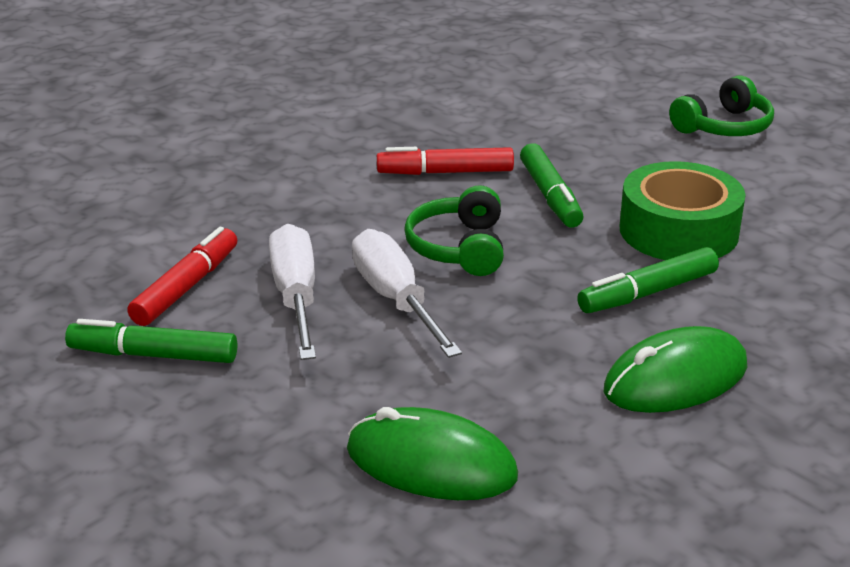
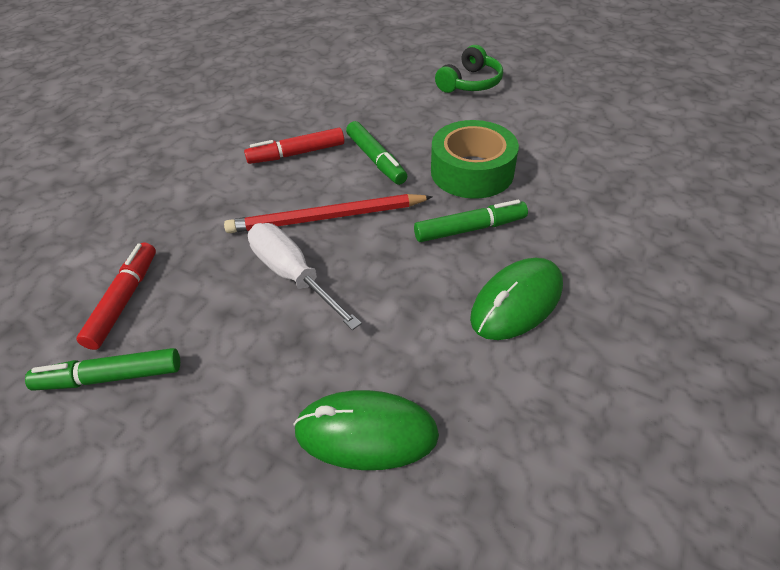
camera: 15 degrees left, 15 degrees up
white screwdriver [269,224,316,360] -> none
green headphones [404,185,504,276] -> red pencil [224,194,433,233]
green marker [577,247,719,313] -> green marker turned 150 degrees counterclockwise [414,200,528,242]

